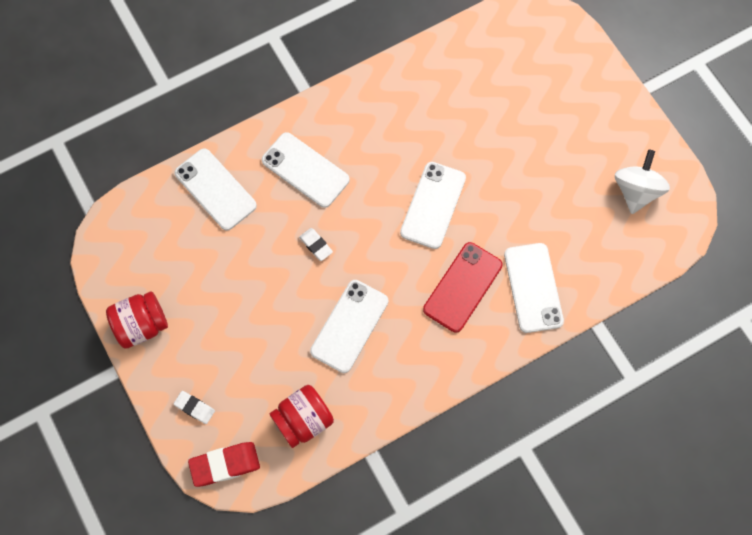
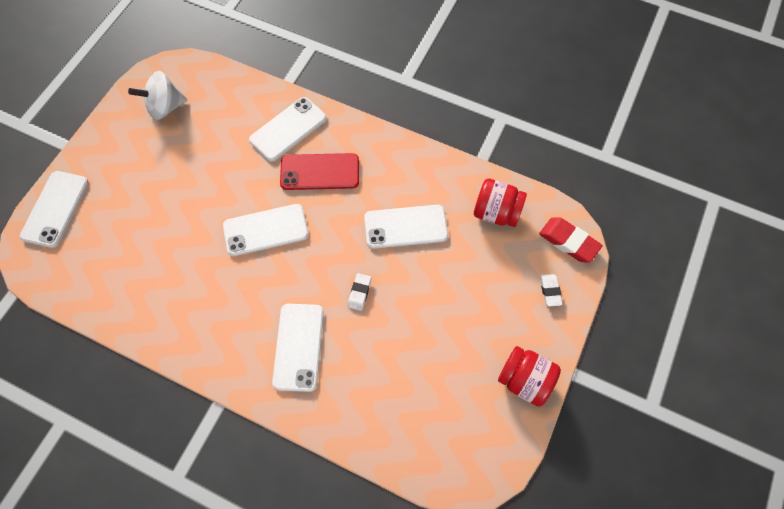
camera: 125 degrees left, 5 degrees down
white phone [174,148,257,231] -> white phone moved to [20,171,89,248]

